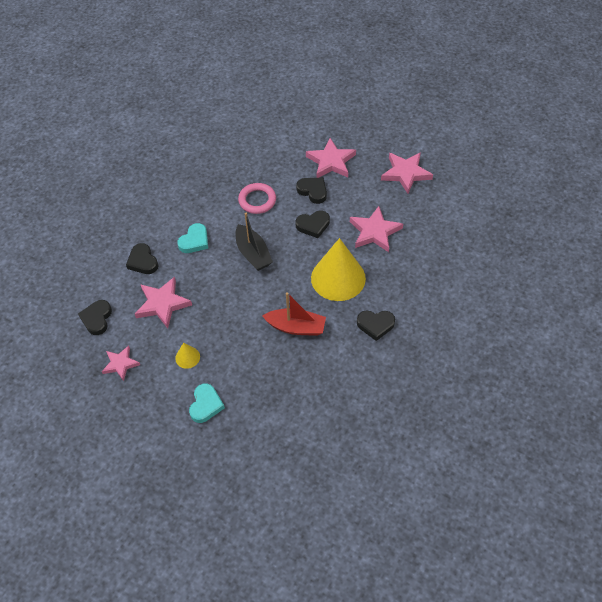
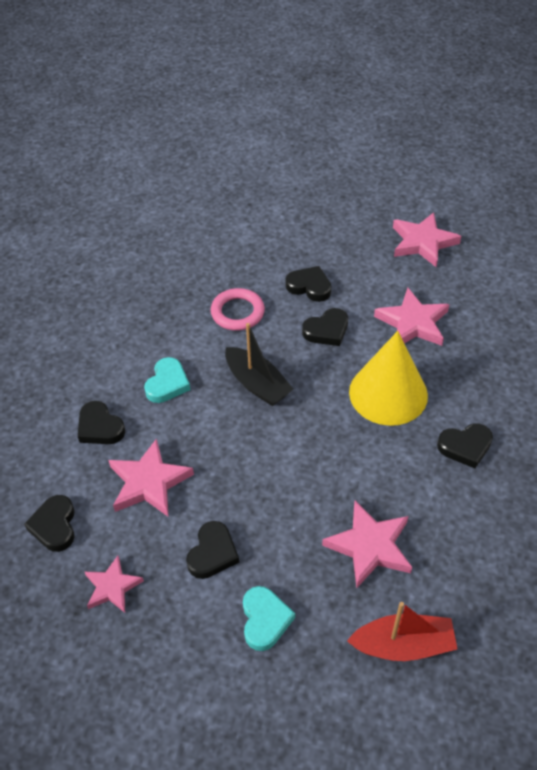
camera: 15 degrees left, 5 degrees down
yellow cone [175,343,200,369] -> black heart [186,521,239,579]
red boat [262,292,326,336] -> red boat moved to [347,602,457,661]
pink star [306,138,356,178] -> pink star moved to [322,501,412,588]

